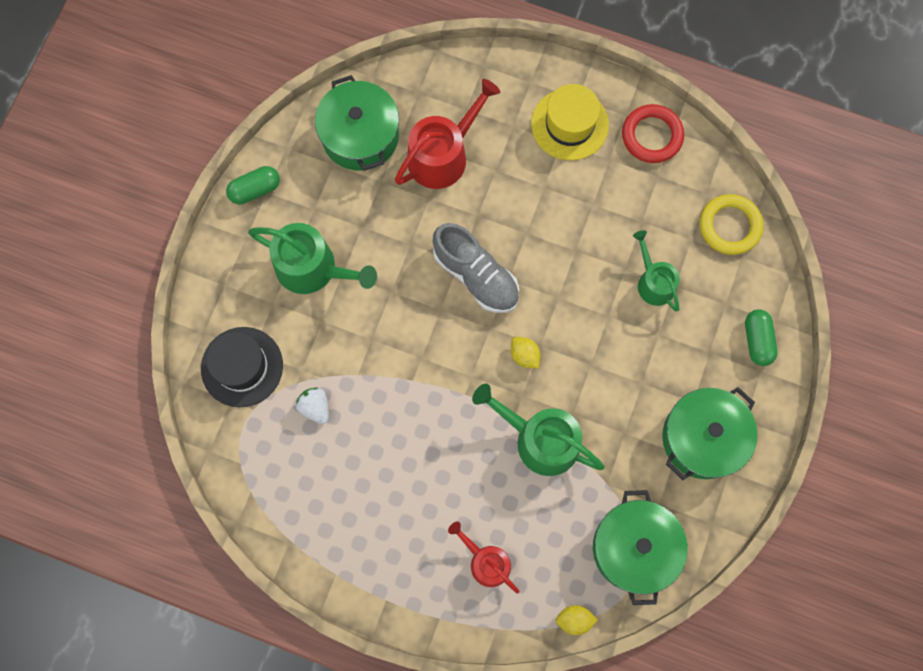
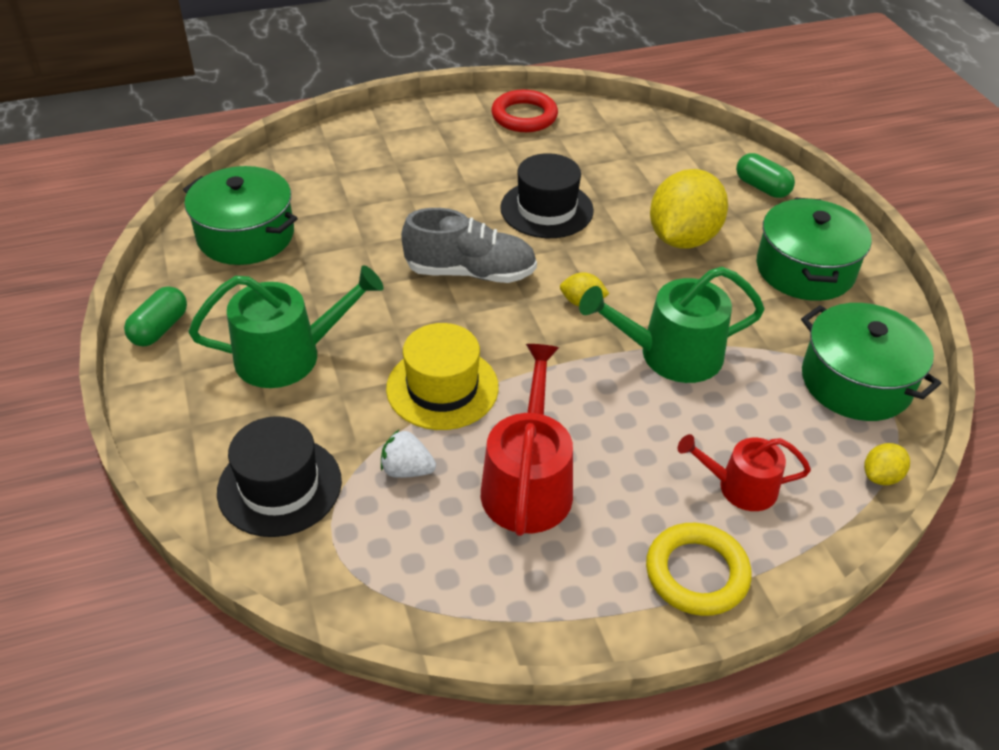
camera: 40 degrees left, 30 degrees down
red watering can [395,79,500,189] -> red watering can moved to [481,344,573,536]
yellow hat [531,84,609,161] -> yellow hat moved to [386,323,499,430]
green watering can [633,230,680,311] -> none
yellow ring [700,194,763,255] -> yellow ring moved to [646,523,752,616]
none -> black hat [500,153,594,238]
none -> yellow lemon [650,169,728,249]

